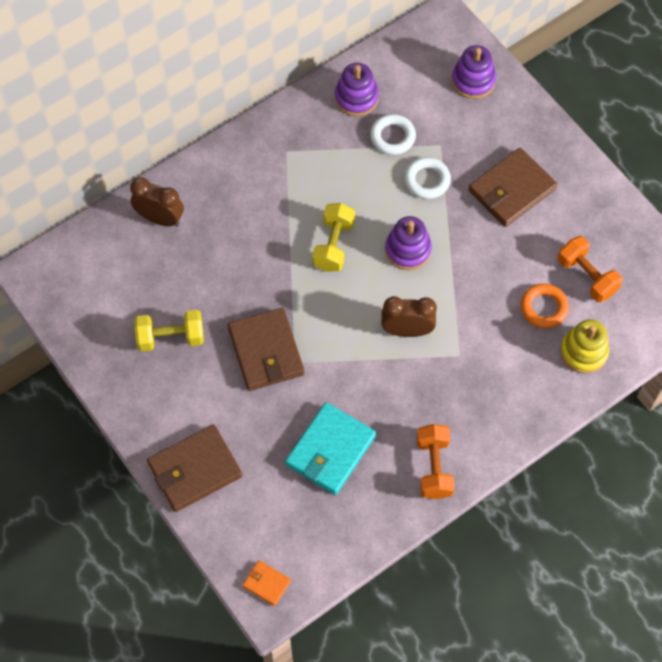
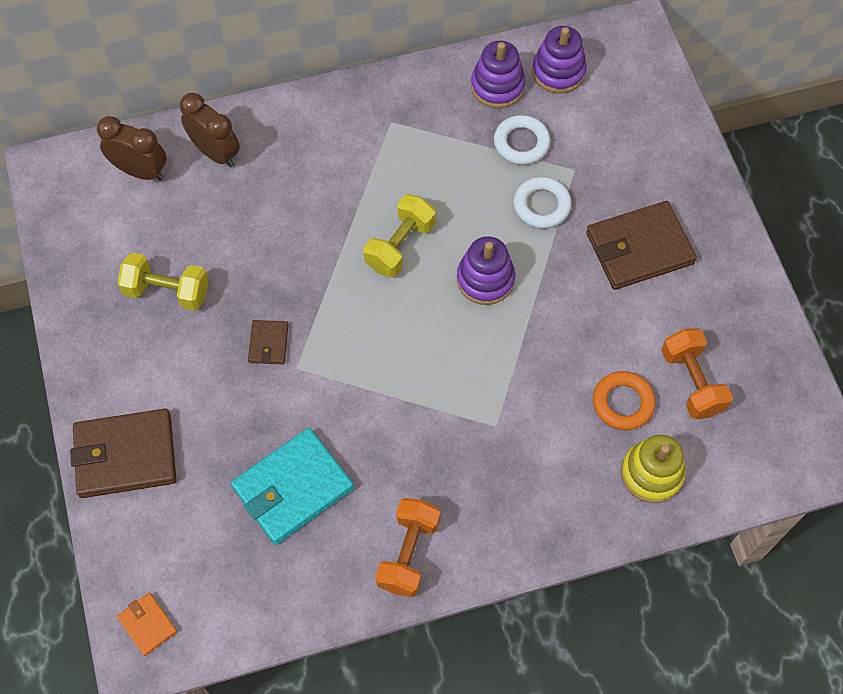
camera: 20 degrees right, 0 degrees up
brown wallet [228,308,304,391] -> brown wallet [248,320,288,364], size x0.49
brown clock [381,296,437,337] -> brown clock moved to [97,116,167,181]
purple stacking toy [452,45,496,99] -> purple stacking toy moved to [532,26,587,94]

